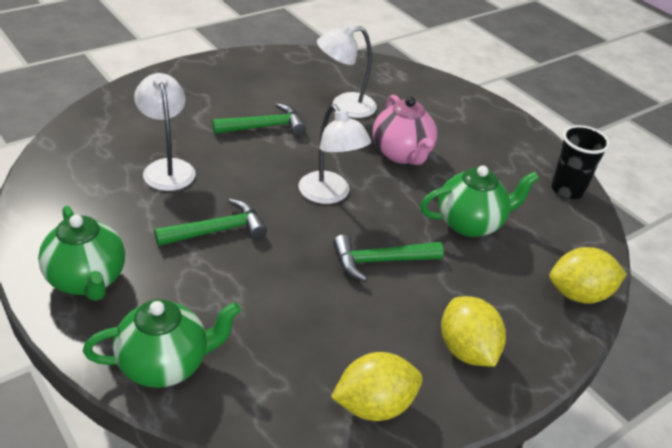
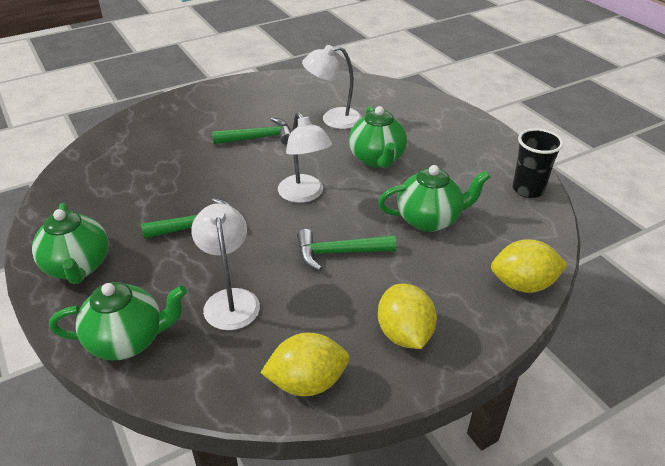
camera: 10 degrees right, 0 degrees up
white lamp [134,73,196,191] -> white lamp moved to [191,203,260,330]
pink teapot [373,95,437,165] -> green teapot [349,106,407,168]

